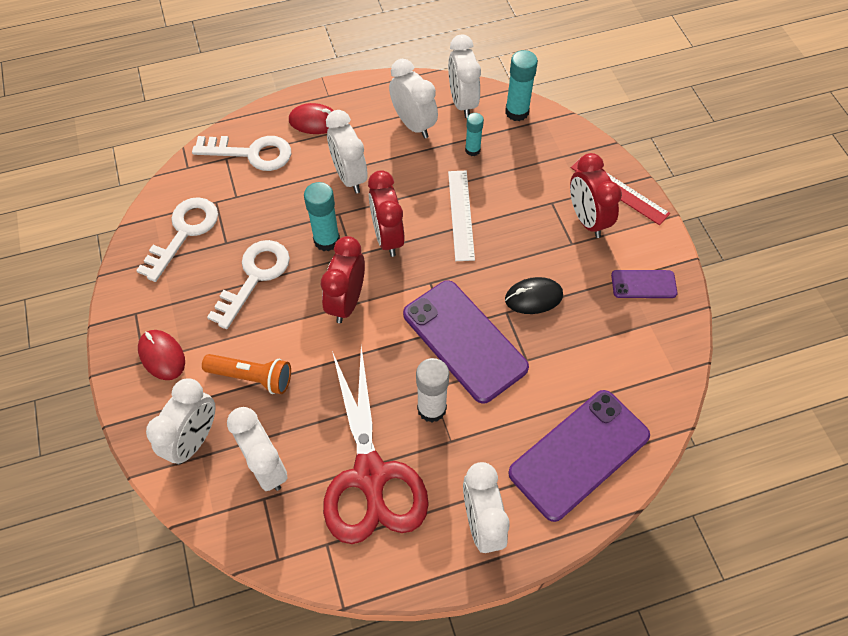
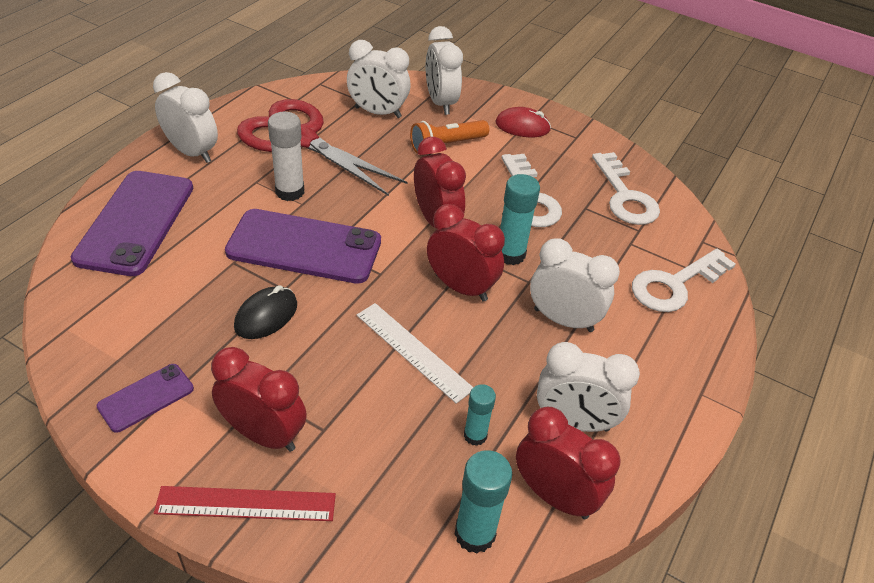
camera: 135 degrees right, 15 degrees down
red mouse [289,103,334,134] -> none
white clock [448,35,481,118] -> red clock [516,407,621,519]

